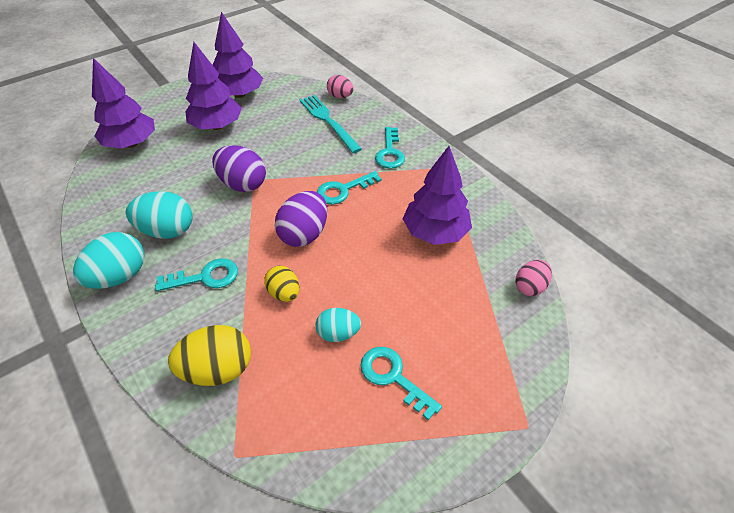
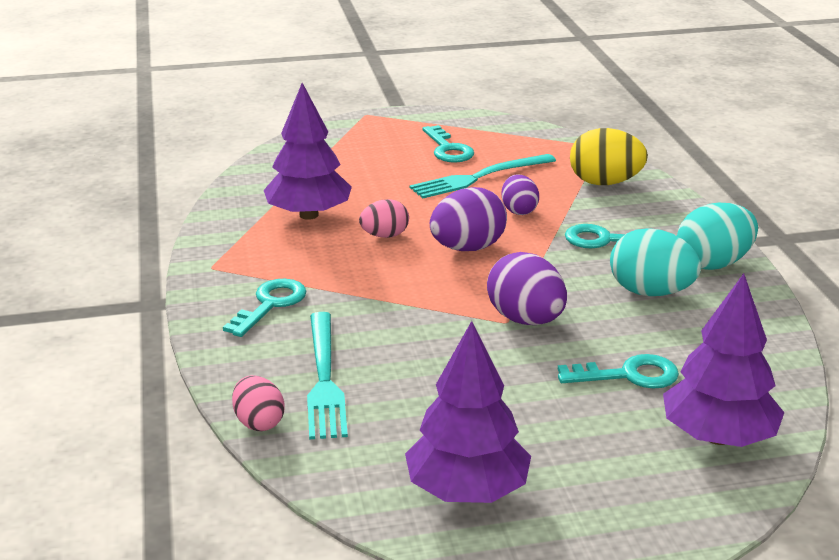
camera: 155 degrees left, 20 degrees down
purple tree [185,42,242,130] -> none
yellow egg [264,266,299,302] -> purple egg [501,175,539,215]
turquoise egg [316,308,361,342] -> turquoise fork [410,154,556,198]
turquoise key [317,171,382,205] -> turquoise key moved to [558,354,679,389]
pink egg [515,260,552,296] -> pink egg moved to [359,199,409,238]

